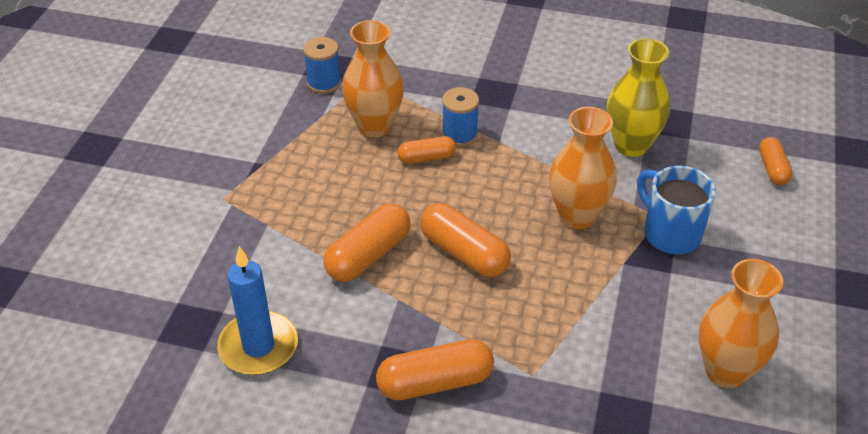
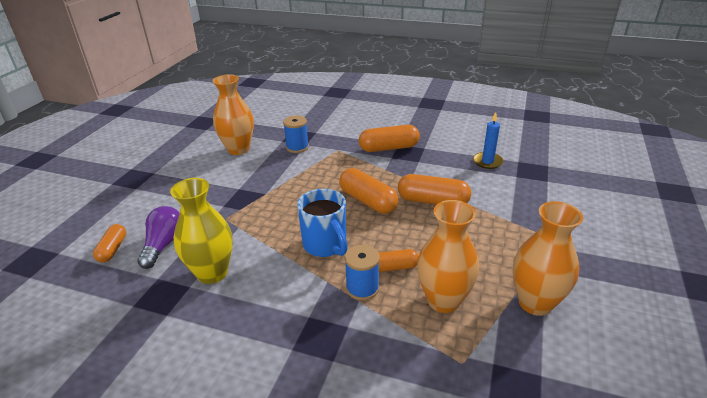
camera: 175 degrees left, 10 degrees down
blue candle [217,246,298,375] -> blue candle [473,112,504,169], size x0.66
blue spool [303,37,341,94] -> blue spool moved to [283,115,309,153]
orange capsule [324,204,411,282] -> orange capsule turned 60 degrees clockwise [398,174,471,205]
orange vase [549,107,617,229] -> orange vase moved to [513,201,583,316]
blue mug [637,166,716,254] -> blue mug moved to [297,189,348,257]
none -> purple light bulb [137,206,180,269]

